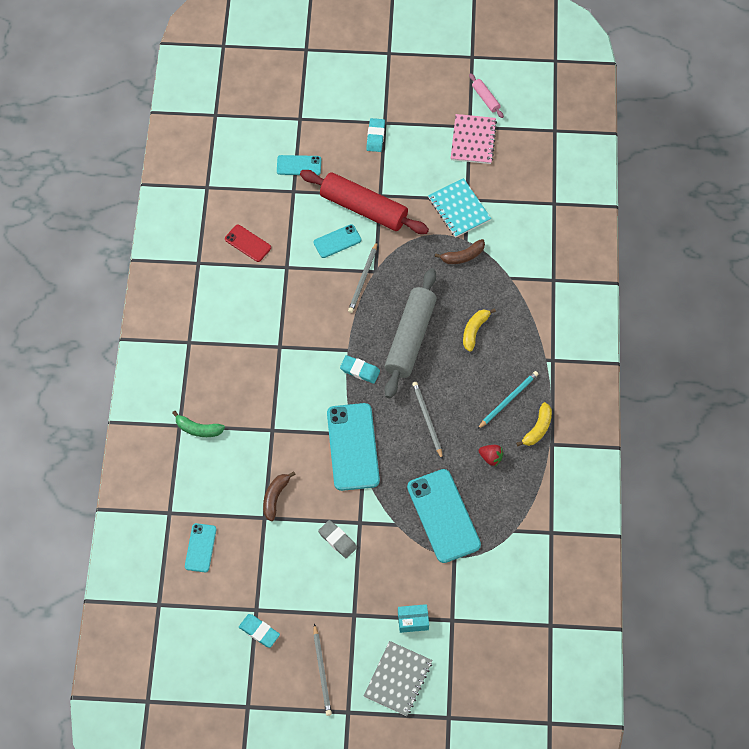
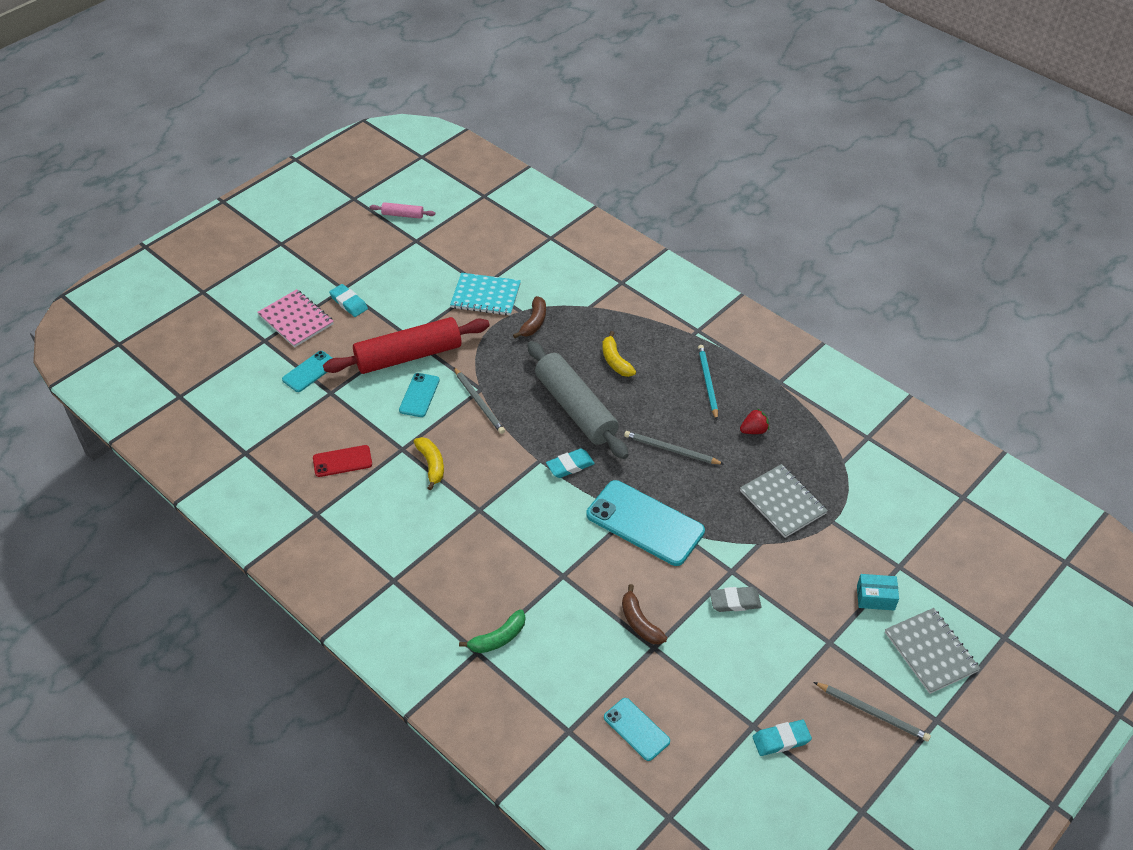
camera: 50 degrees left, 15 degrees down
turquoise box [398,604,429,633] -> turquoise box turned 60 degrees clockwise [857,574,899,611]
turquoise phone [407,469,481,563] -> grey notebook [740,464,828,538]
pink notebook [451,114,497,164] -> pink notebook moved to [257,289,334,347]
yellow banana [516,402,552,446] -> yellow banana moved to [414,437,444,490]

